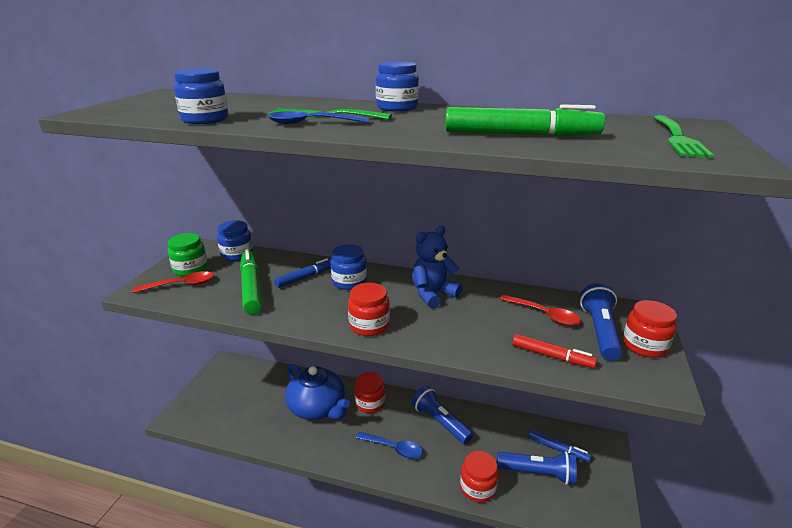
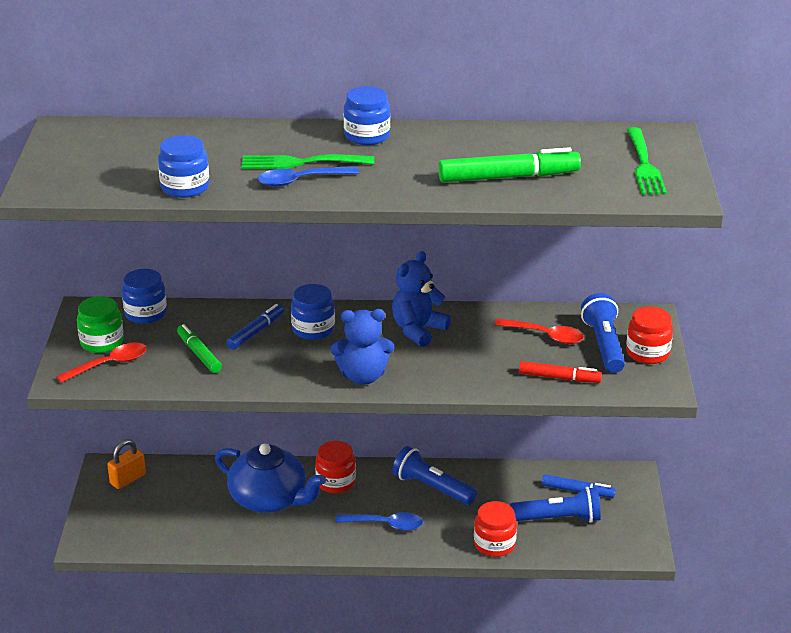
camera: 15 degrees left, 5 degrees up
green marker [240,249,262,314] -> green marker [177,324,222,373], size x0.62
red jar [348,283,390,336] -> blue teddy bear [330,309,394,385]
none -> orange padlock [107,439,146,489]

